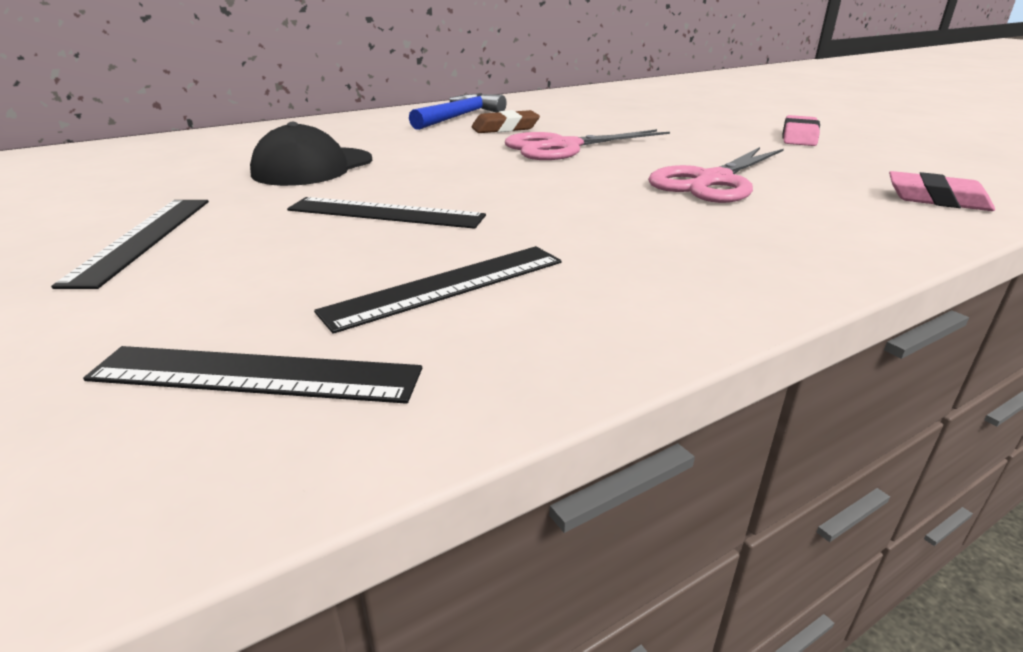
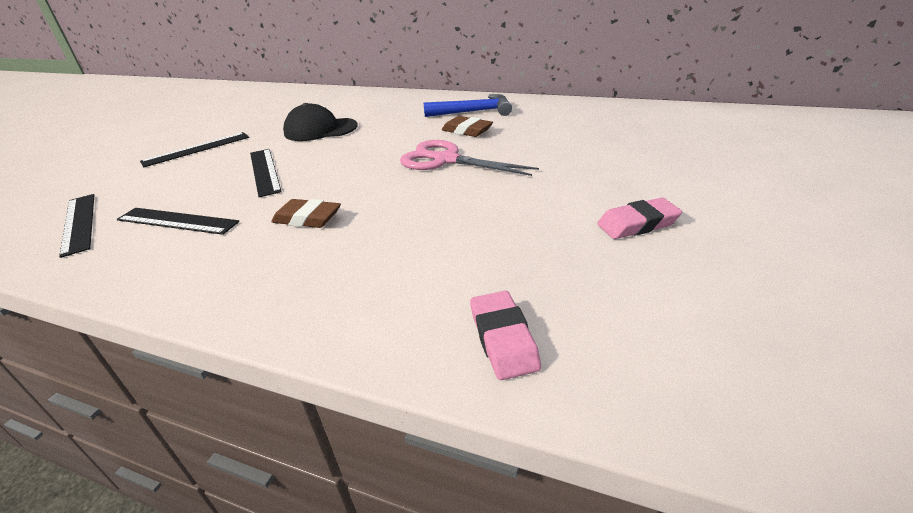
camera: 55 degrees right, 5 degrees up
pink scissors [648,147,784,203] -> none
none -> brown eraser [271,199,341,228]

